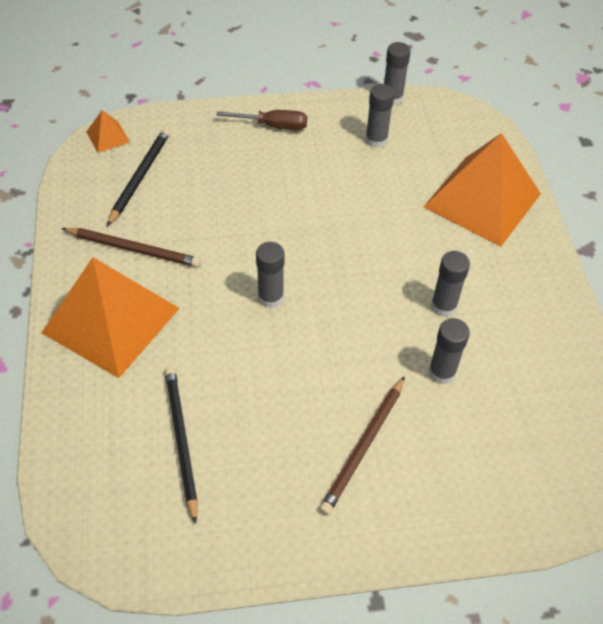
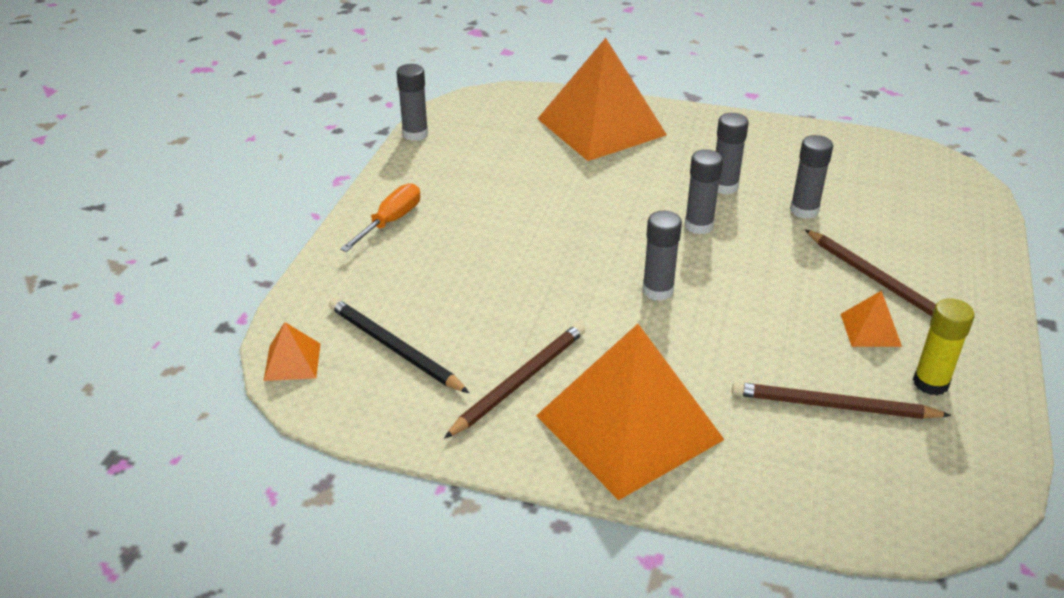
camera: 65 degrees left, 15 degrees down
black pencil [165,367,198,524] -> brown pencil [732,382,951,419]
brown screwdriver [216,110,307,130] -> orange screwdriver [340,183,420,252]
grey glue stick [365,84,394,148] -> grey glue stick moved to [684,149,723,235]
none -> orange pyramid [841,290,902,347]
none -> yellow glue stick [913,298,974,395]

